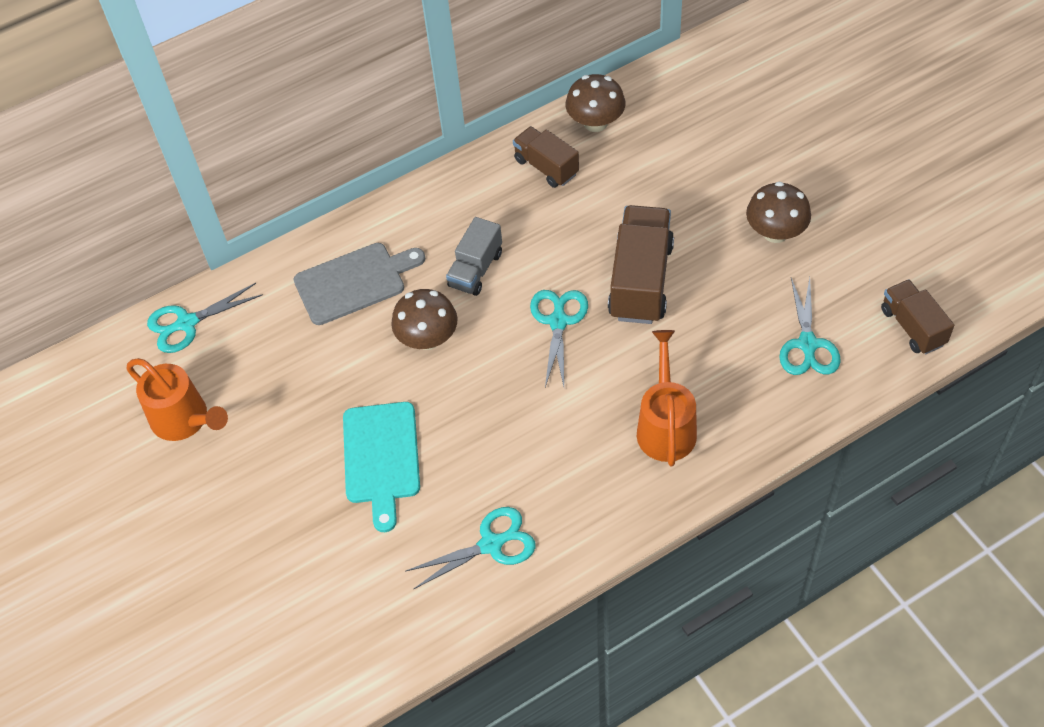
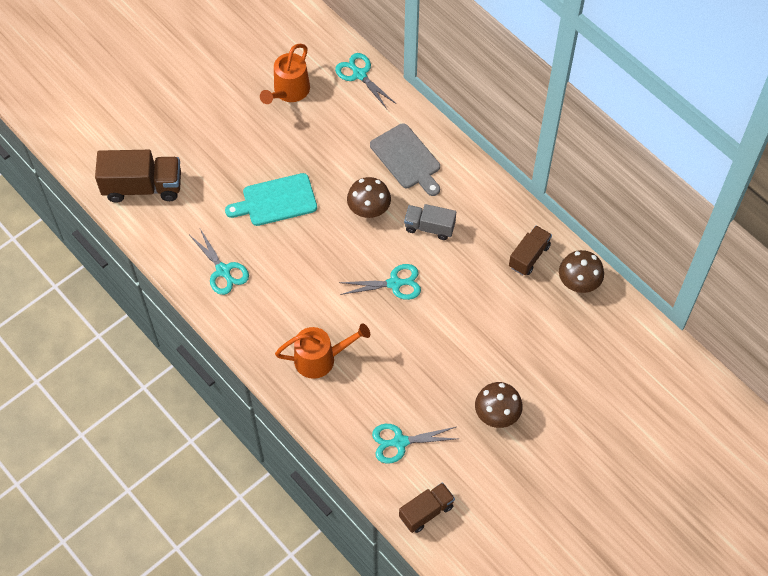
camera: 75 degrees right, 5 degrees up
brown truck [608,205,674,324] -> brown truck moved to [95,150,181,203]

